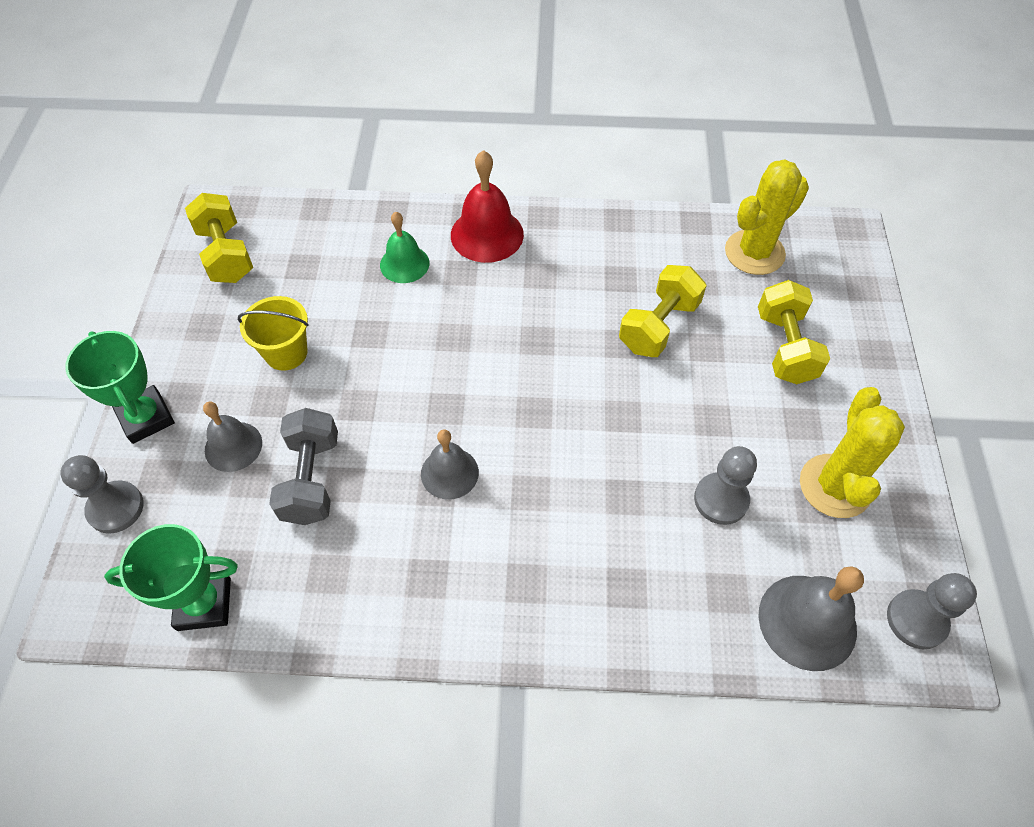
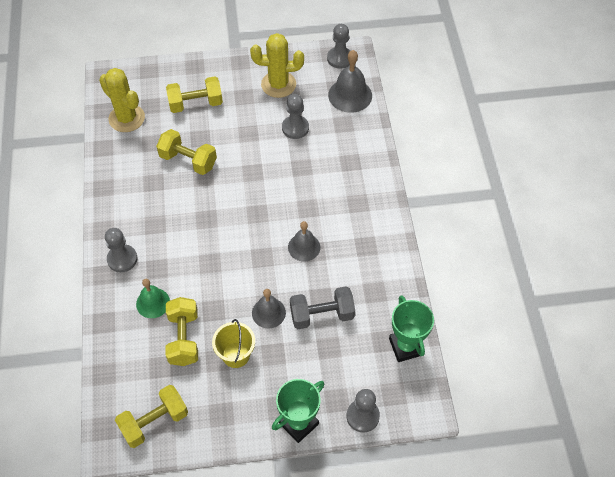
camera: 100 degrees left, 0 degrees up
grey bell [203,402,262,472] -> grey bell moved to [252,289,286,328]
red bell [451,150,524,263] -> grey pawn [105,228,137,272]
none -> yellow dumbbell [166,297,198,366]

